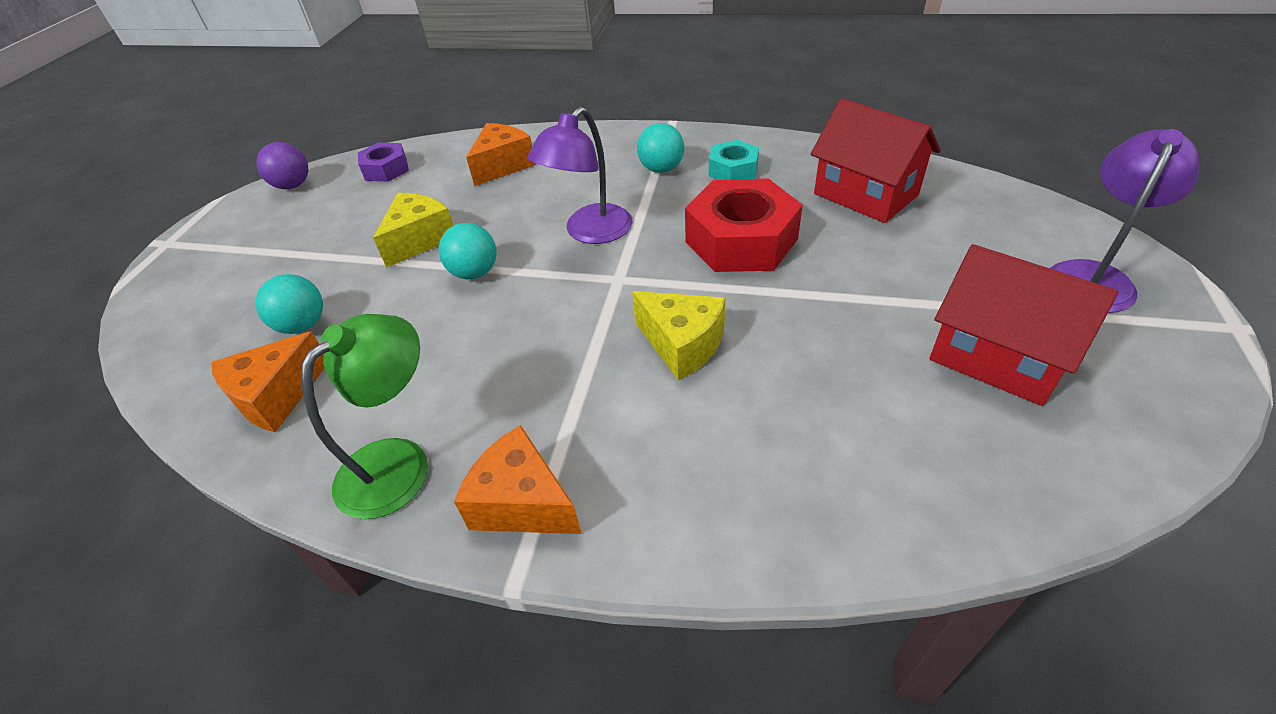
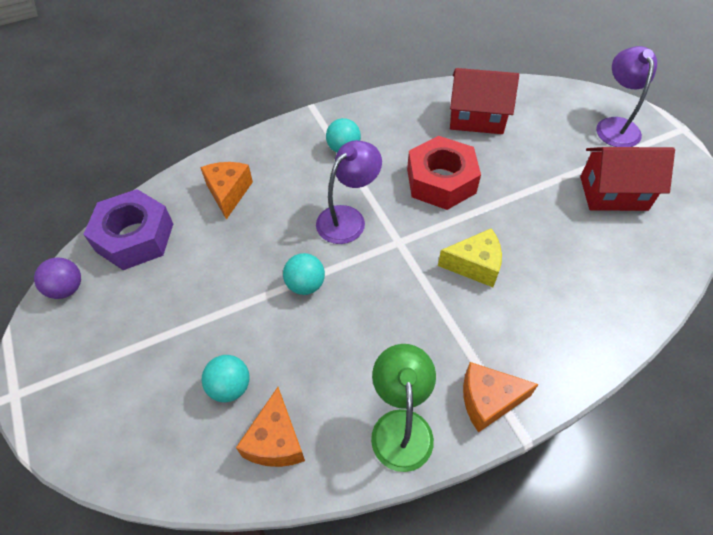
camera: 40 degrees left, 10 degrees up
purple nut [358,142,409,182] -> purple nut [83,189,173,270], size x1.85
yellow cheese [373,193,454,268] -> none
purple lamp [528,107,633,244] -> purple lamp turned 135 degrees counterclockwise [316,140,382,244]
turquoise nut [709,140,759,180] -> none

